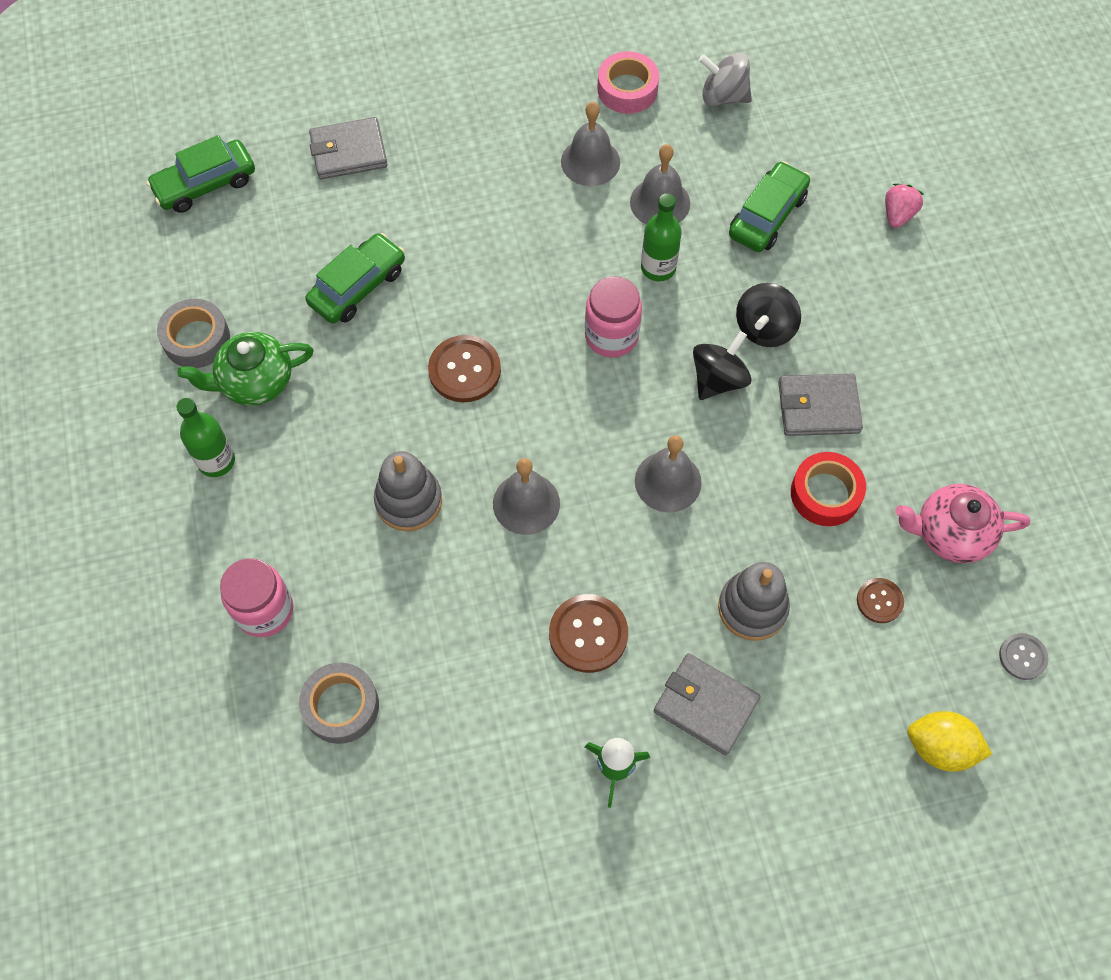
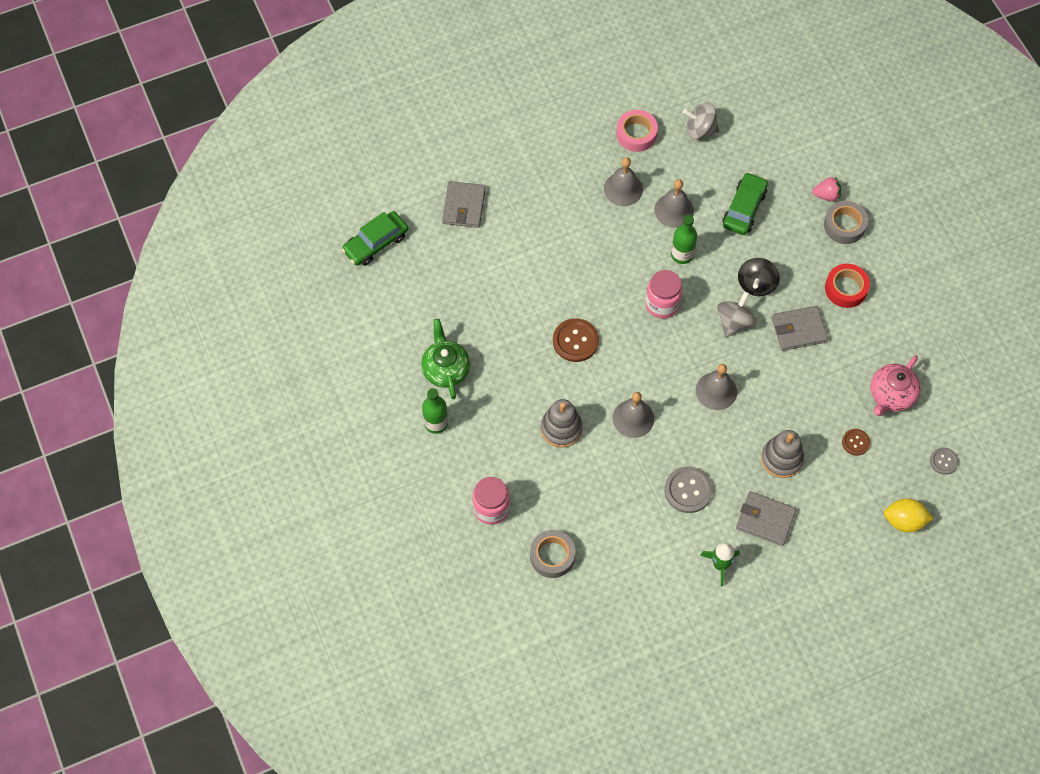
camera: 10 degrees left, 0 degrees up
grey tape [157,299,230,368] -> grey tape moved to [824,201,868,244]
green teapot [177,332,314,406] -> green teapot turned 105 degrees clockwise [421,319,470,399]
green car [305,233,405,323] -> none
grey wallet [309,117,388,179] -> grey wallet turned 60 degrees counterclockwise [442,181,486,228]
brown button [549,594,628,673] -> grey button [664,466,713,513]
black spinning top [693,331,751,400] -> grey spinning top [717,291,756,337]
red tape [791,452,866,526] -> red tape moved to [825,264,870,308]
pink strawberry [885,184,924,228] -> pink strawberry turned 75 degrees clockwise [812,177,841,201]
pink teapot [895,484,1030,563] -> pink teapot turned 45 degrees counterclockwise [870,355,921,416]

